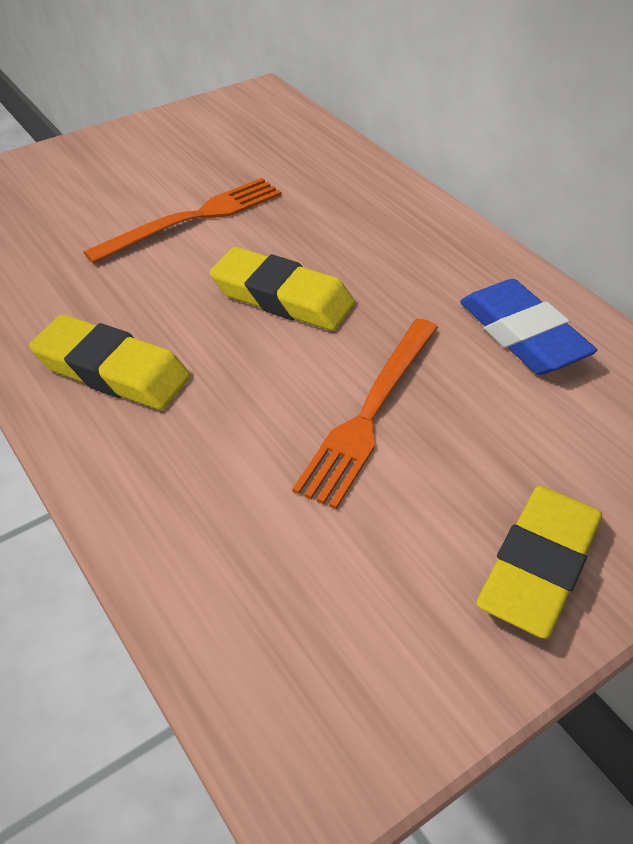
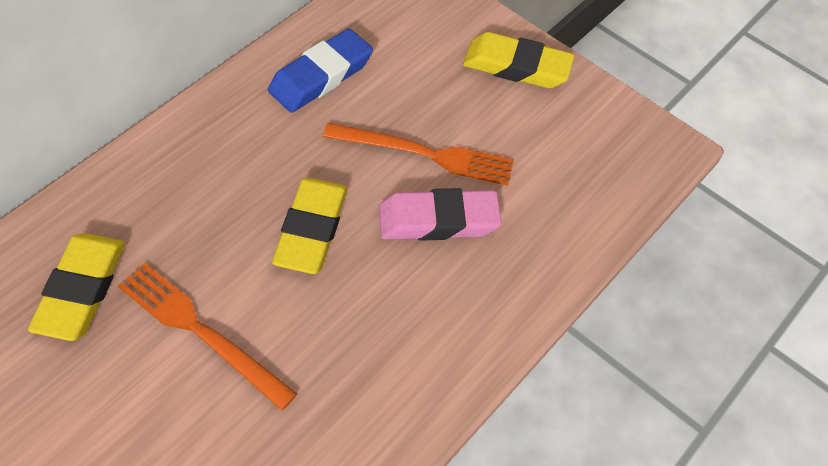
camera: 110 degrees left, 10 degrees up
yellow eraser [29,315,190,410] -> yellow eraser moved to [28,233,125,341]
none -> pink eraser [379,188,502,241]

